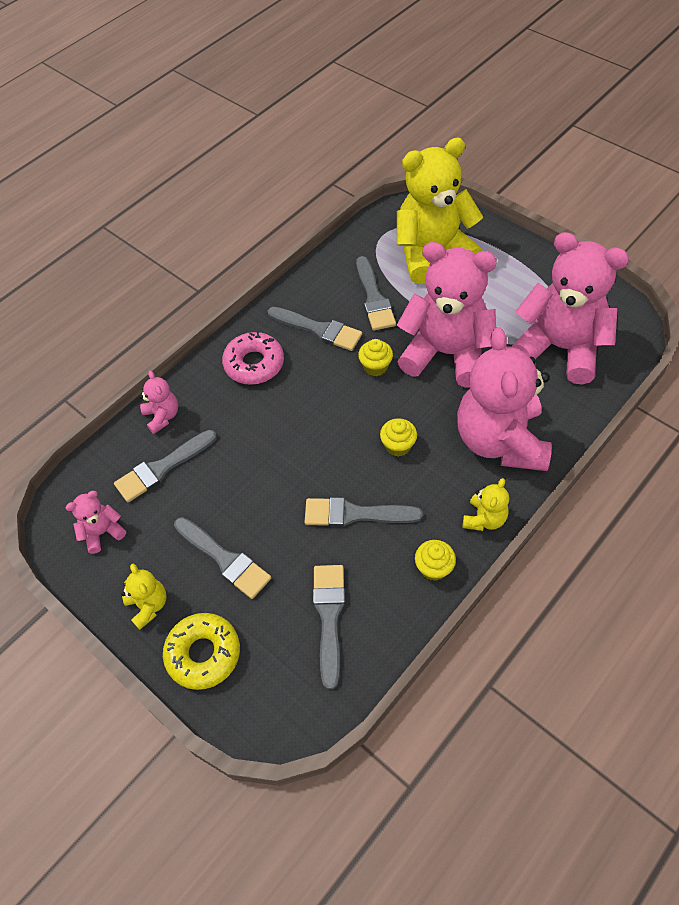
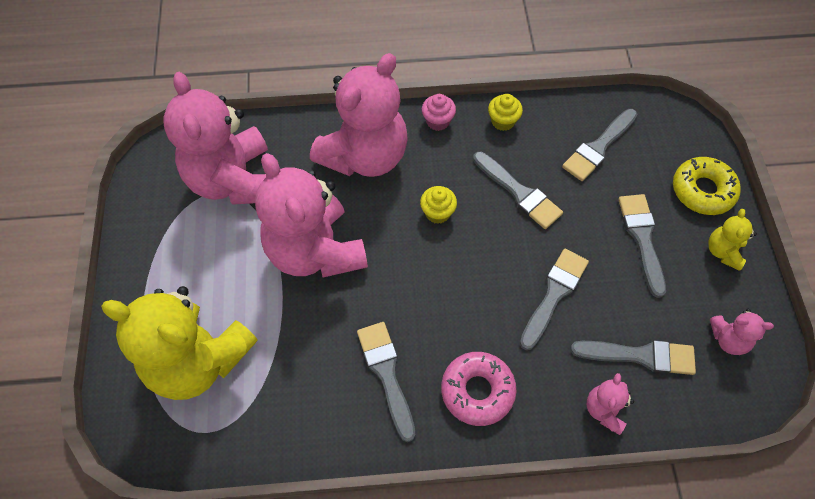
camera: 140 degrees left, 5 degrees up
grey brush [356,256,396,331] -> grey brush moved to [520,249,589,350]
yellow cupcake [358,339,393,376] -> none
yellow teddy bear [462,478,509,531] -> pink cupcake [422,94,456,131]

